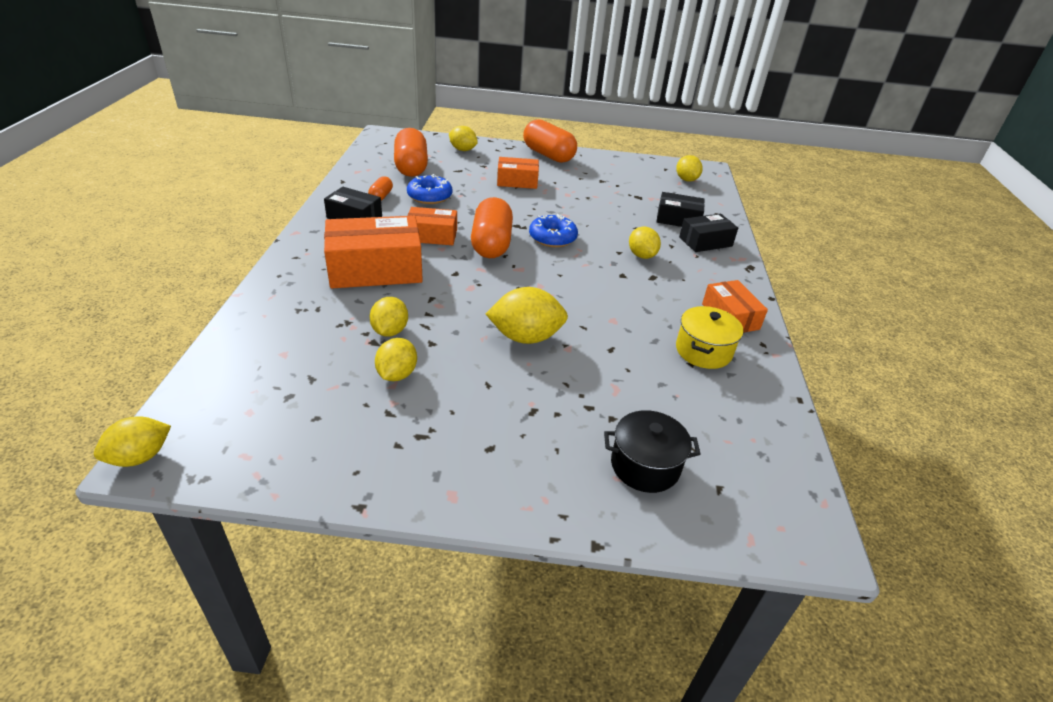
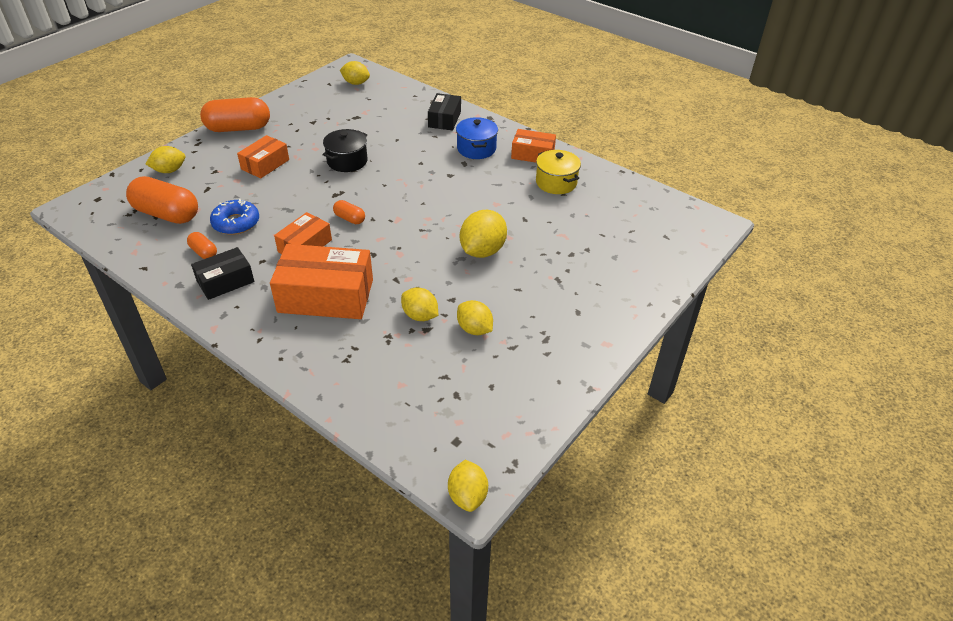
camera: 55 degrees left, 5 degrees up
orange box [324,216,423,288] -> orange box turned 75 degrees clockwise [270,244,373,319]
orange capsule [471,197,513,258] -> orange capsule [333,200,365,224], size x0.48
blue donut [529,214,578,247] -> none
black pot [604,410,701,493] -> black pot moved to [323,129,367,172]
yellow lemon [629,226,661,259] -> none
black box [657,192,705,227] -> none
none -> blue pot [456,117,498,159]

